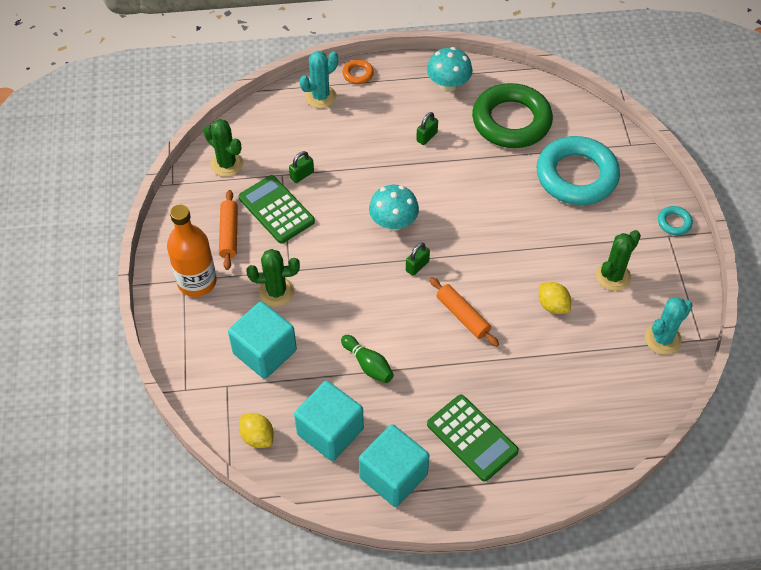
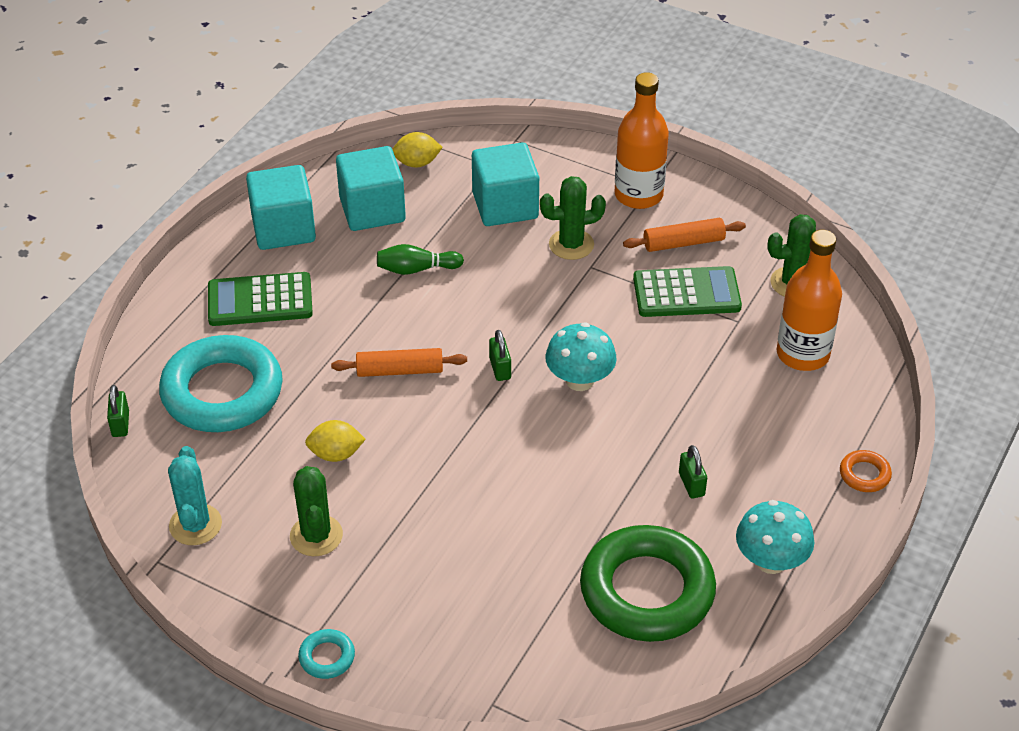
camera: 125 degrees right, 10 degrees down
orange rolling pin [219,190,238,270] -> orange rolling pin turned 45 degrees counterclockwise [623,218,746,252]
green cactus [246,249,300,307] -> green cactus turned 45 degrees clockwise [540,176,606,260]
green padlock [289,151,314,183] -> green padlock moved to [107,385,129,437]
turquoise cactus [299,51,338,108] -> none
turquoise ring [537,136,620,205] -> turquoise ring moved to [159,335,283,432]
none -> orange bottle [777,230,842,371]

